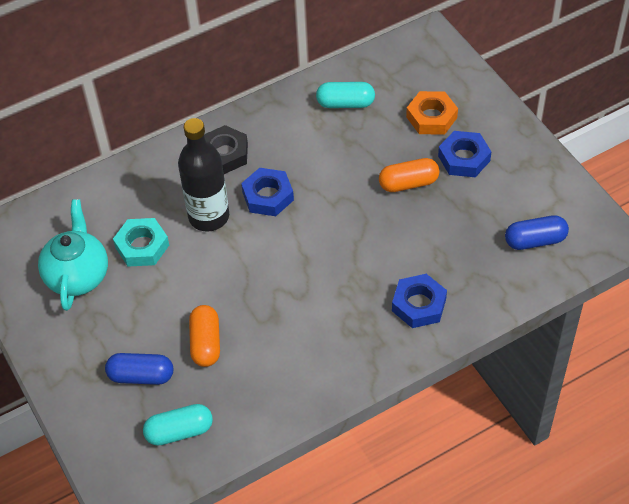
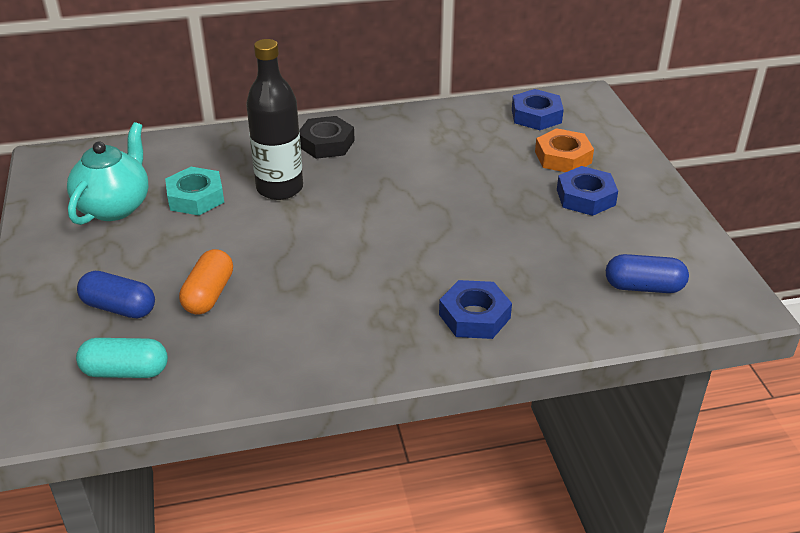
camera: 15 degrees right, 15 degrees down
blue nut [241,168,294,216] -> blue nut moved to [512,89,564,130]
turquoise capsule [316,82,375,108] -> none
orange capsule [379,158,440,192] -> none

